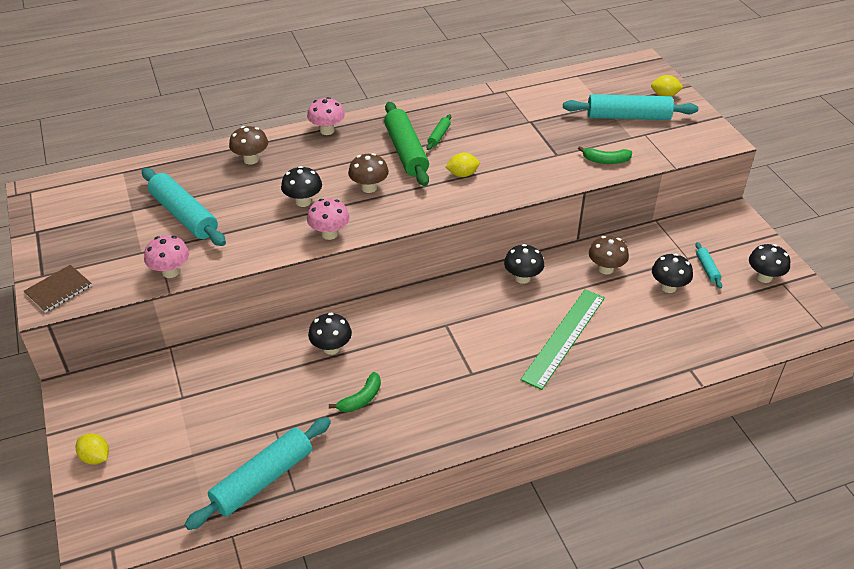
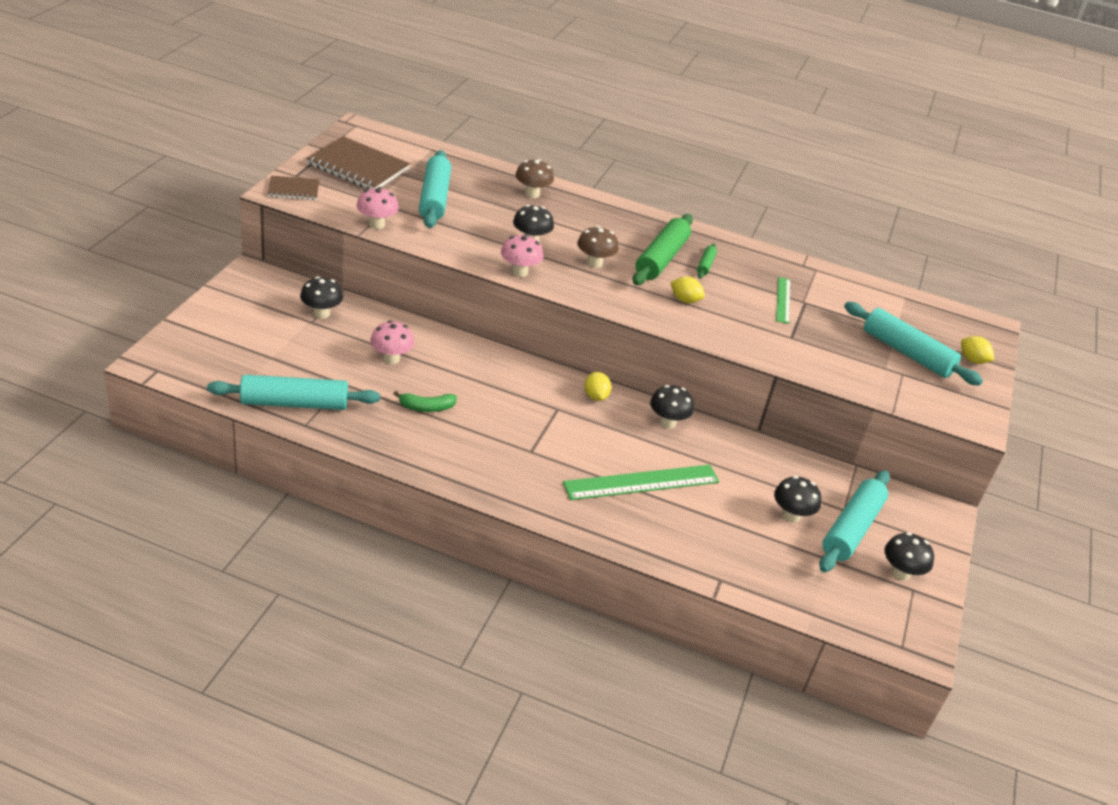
camera: 35 degrees right, 5 degrees down
yellow lemon [76,433,109,465] -> yellow lemon moved to [584,372,611,401]
pink mushroom [307,97,345,135] -> pink mushroom moved to [370,321,414,364]
black mushroom [308,313,352,355] -> black mushroom moved to [300,277,343,319]
green rolling pin [427,114,451,150] -> green rolling pin turned 45 degrees counterclockwise [697,243,717,278]
green banana [578,146,632,164] -> none
brown mushroom [589,236,629,274] -> none
turquoise rolling pin [695,242,722,289] -> turquoise rolling pin [819,470,890,572], size x2.20
none -> brown notebook [306,136,410,189]
none -> green ruler [776,277,790,324]

